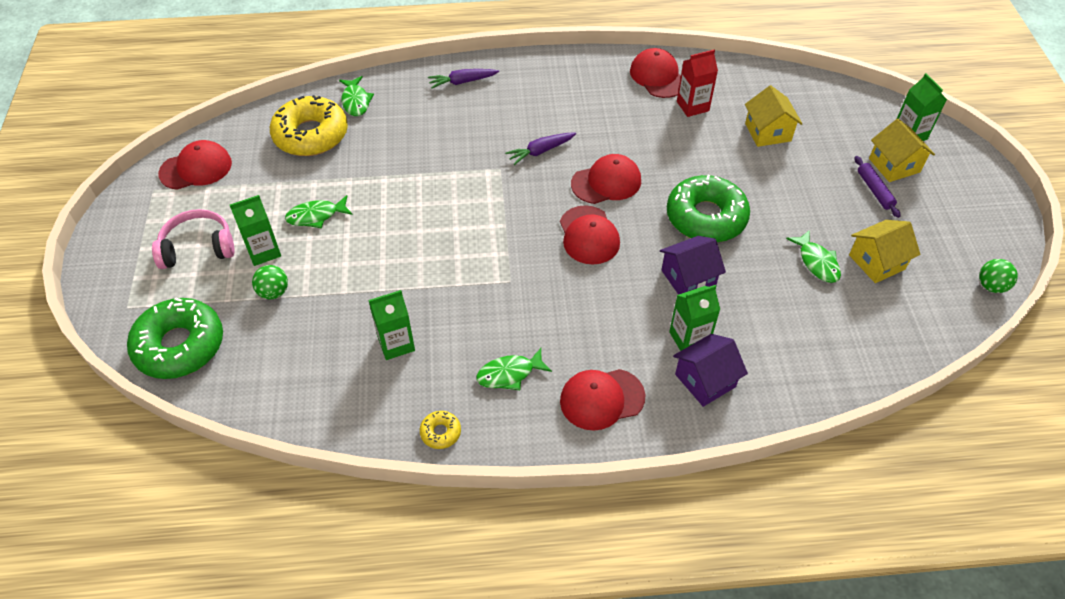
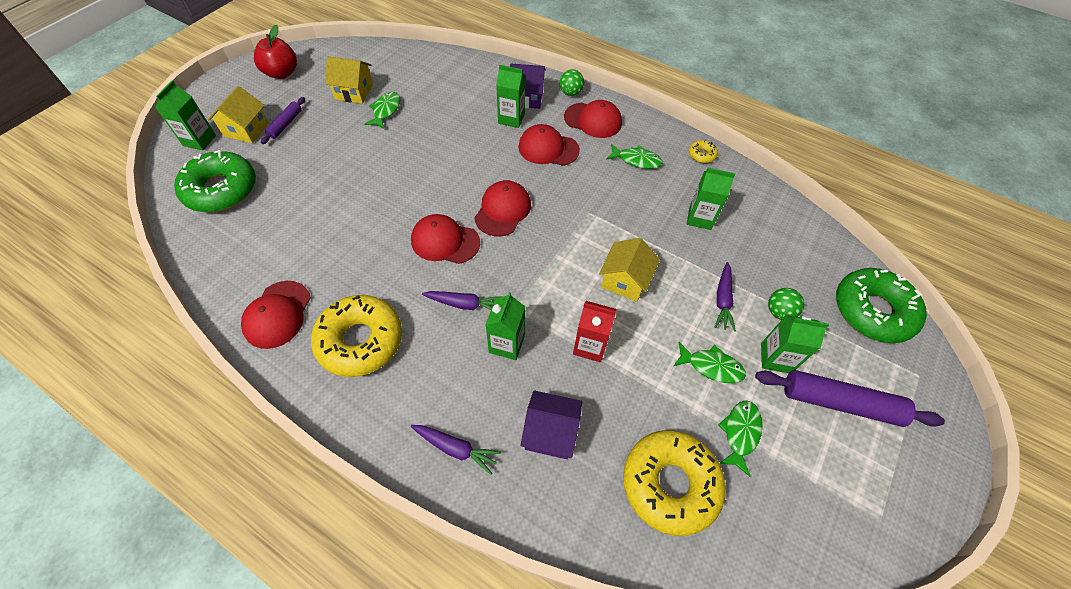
camera: 145 degrees left, 5 degrees up
pink headphones [152,209,235,269] -> purple rolling pin [755,370,945,427]
red cap [158,140,232,190] -> red cap moved to [518,124,580,166]
green fish [339,76,374,116] -> green fish moved to [718,400,763,477]
purple house [660,236,726,295] -> purple house moved to [520,390,582,459]
green donut [667,175,750,242] -> green donut moved to [174,150,256,212]
red carton [677,49,718,117] -> red carton moved to [573,301,616,362]
yellow house [745,85,803,147] -> yellow house moved to [599,238,660,302]
green ball [979,259,1018,293] -> green ball moved to [559,69,584,96]
none -> red apple [254,25,297,79]
none -> yellow donut [311,295,402,377]
none -> green carton [486,292,525,360]
none -> purple carrot [714,262,736,332]

